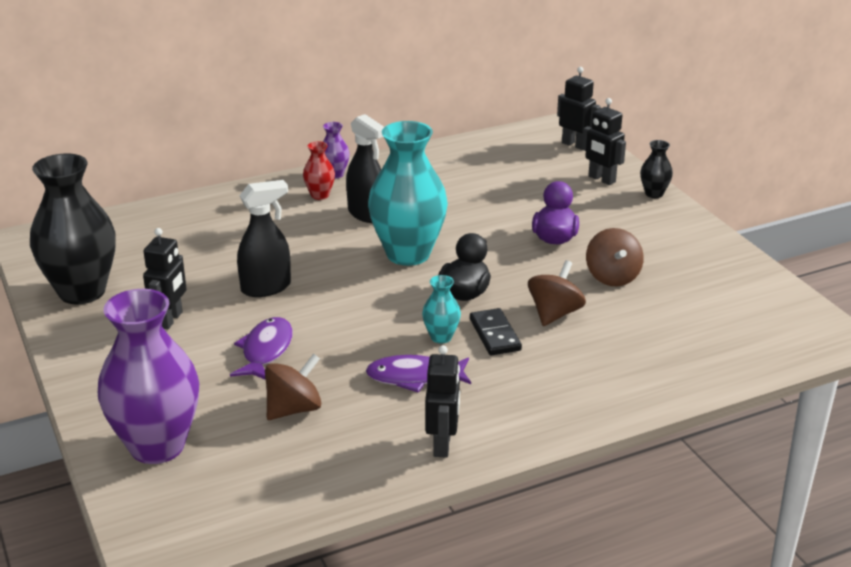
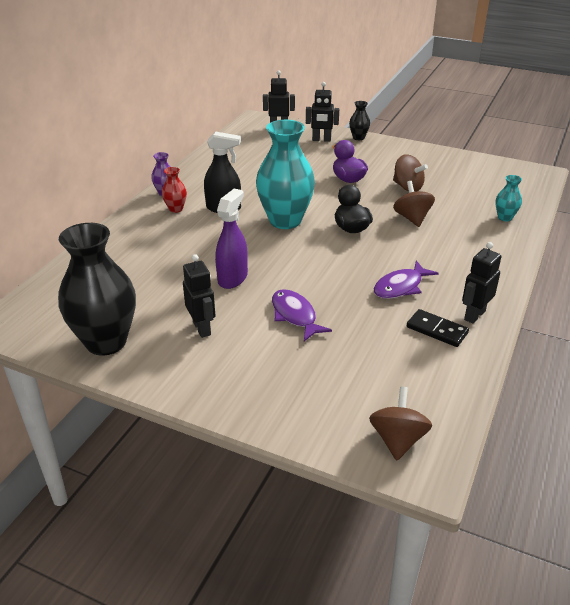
camera: 40 degrees left, 5 degrees up
purple vase [98,289,199,464] -> none
black spray bottle [237,180,291,297] -> purple spray bottle [215,189,248,289]
brown spinning top [265,354,321,420] -> brown spinning top moved to [369,386,432,461]
turquoise vase [422,275,461,343] -> turquoise vase moved to [495,175,522,221]
black robot [425,345,460,458] -> black robot turned 105 degrees counterclockwise [462,242,501,324]
black domino [470,308,522,355] -> black domino moved to [407,309,469,347]

